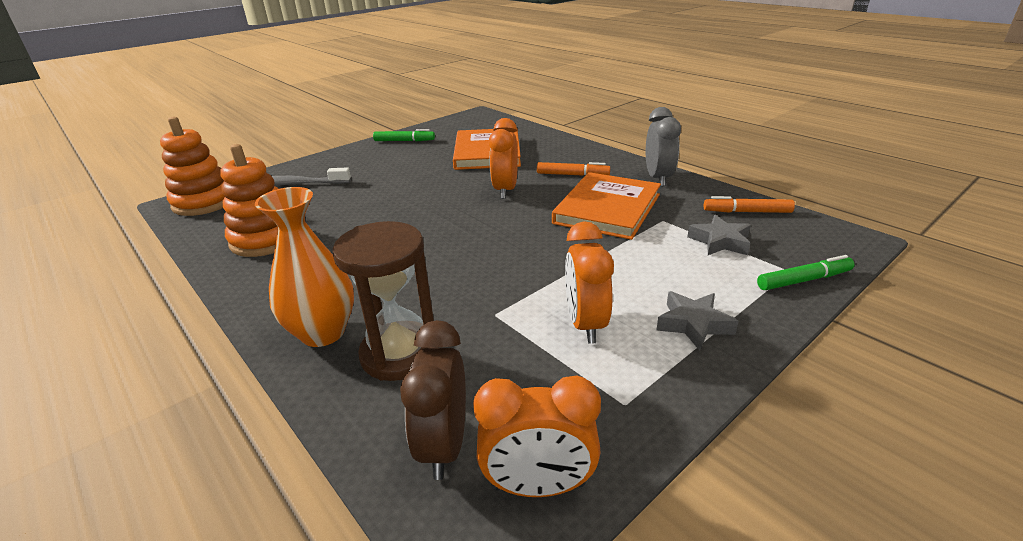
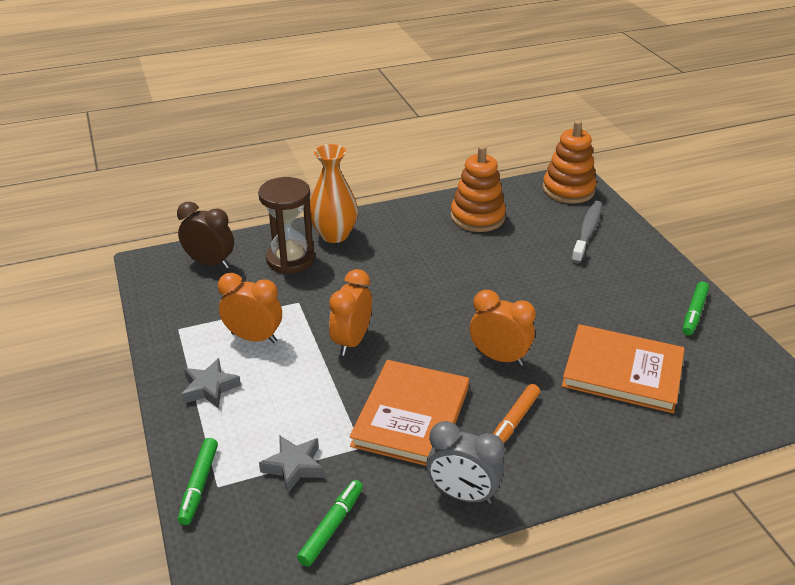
camera: 110 degrees right, 5 degrees up
orange clock [473,376,601,497] -> orange clock moved to [329,269,372,356]
orange book [552,172,661,240] -> orange book turned 60 degrees clockwise [349,360,469,466]
orange marker [704,196,795,213] -> green marker [297,480,363,567]

